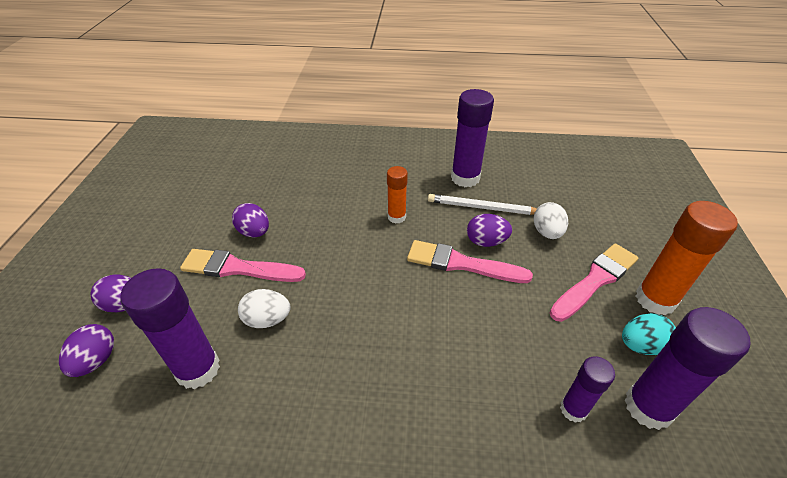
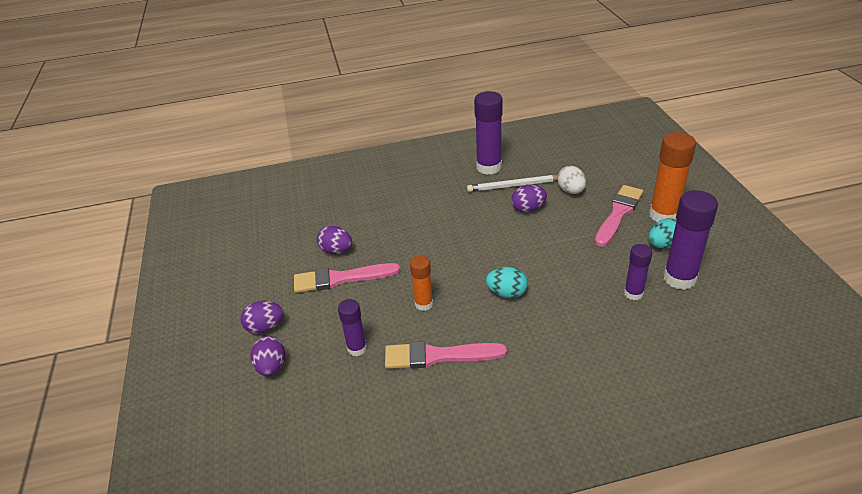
camera: 15 degrees left, 5 degrees down
purple glue stick [121,268,220,389] -> purple glue stick [338,299,367,356], size x0.58
white egg [238,289,291,328] -> none
orange glue stick [387,166,408,223] -> orange glue stick moved to [410,256,433,311]
pink brush [407,240,533,283] -> pink brush moved to [385,341,507,369]
none -> turquoise egg [486,267,528,298]

